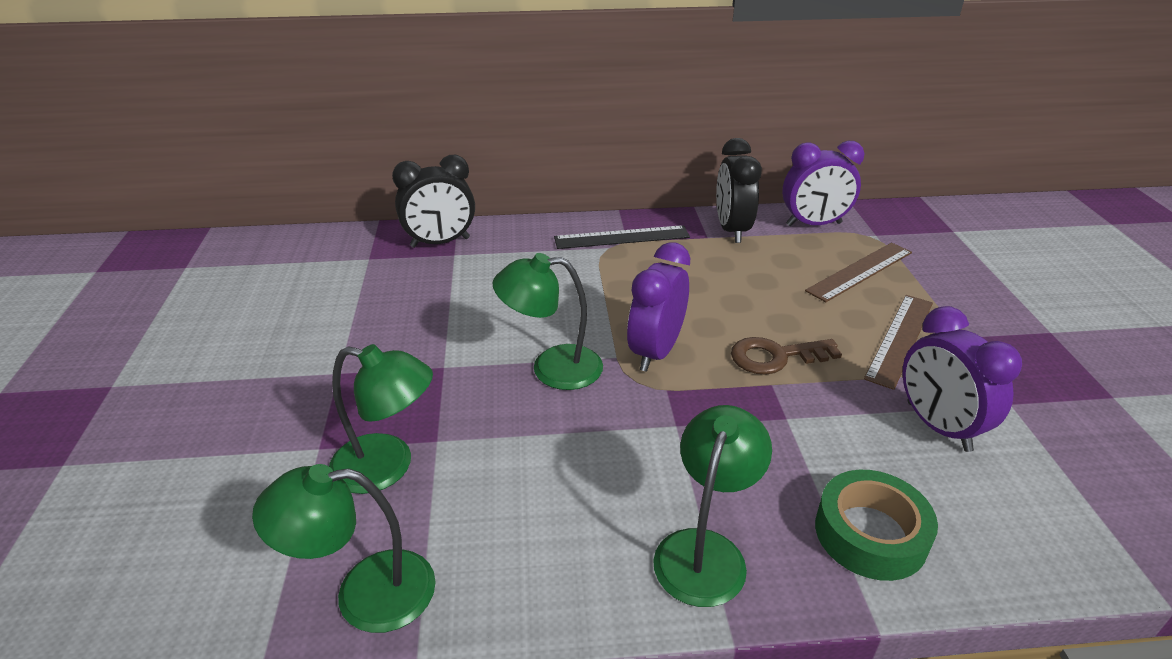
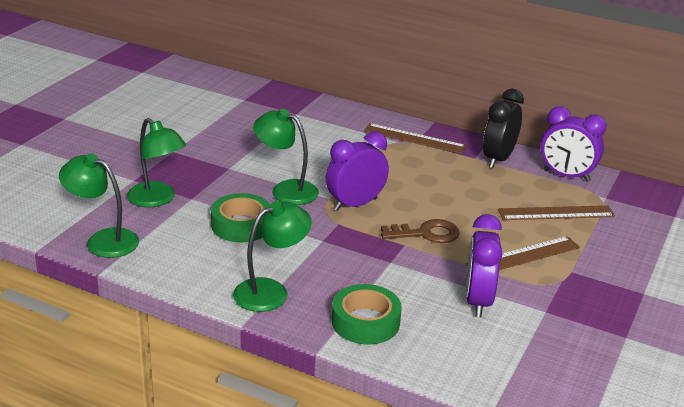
camera: 30 degrees right, 5 degrees down
black clock [392,155,475,248] -> none
black ruler [554,225,690,249] -> brown ruler [363,123,467,154]
brown key [731,337,842,375] -> brown key turned 150 degrees clockwise [381,219,460,243]
none -> green tape [211,193,270,242]

